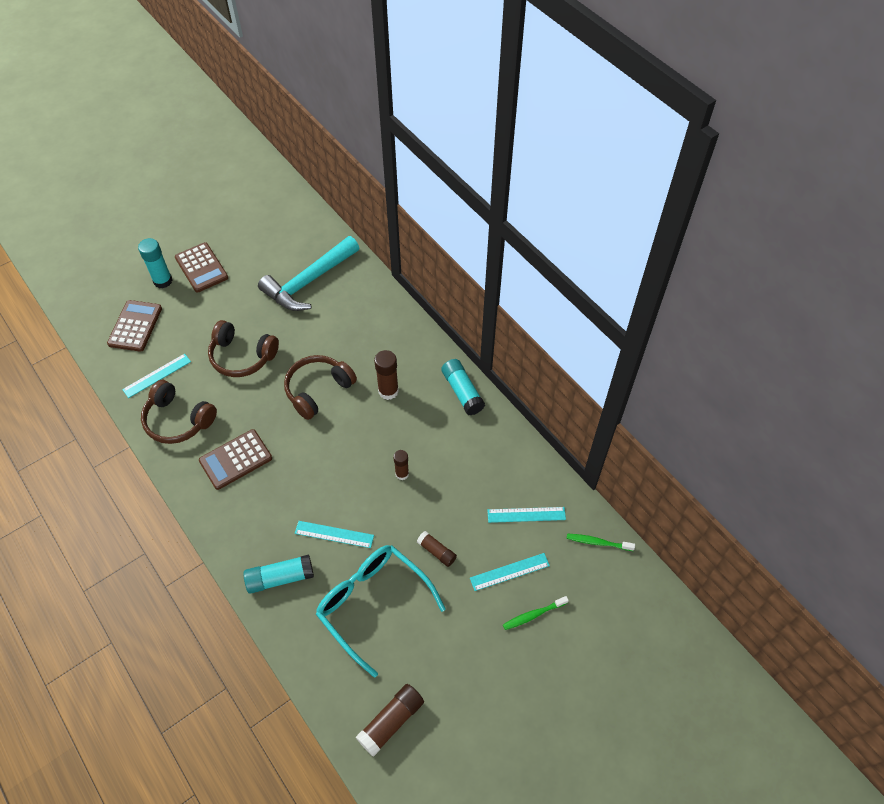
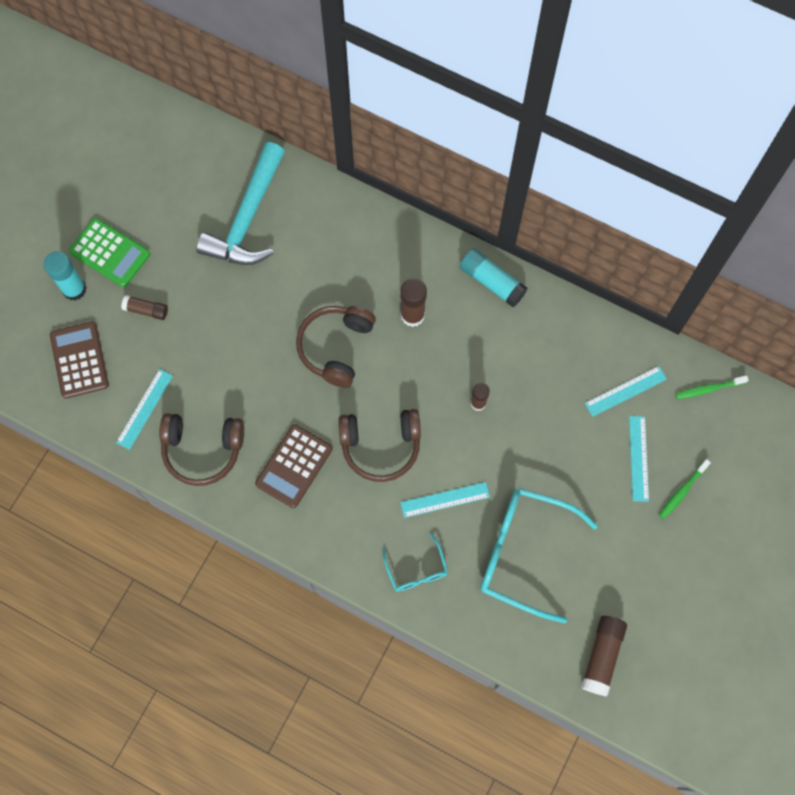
camera: 25 degrees left, 15 degrees up
brown calculator [175,242,228,293] -> green calculator [69,218,150,287]
brown headphones [208,320,279,377] -> brown headphones moved to [338,409,421,482]
turquoise glue stick [243,555,314,594] -> turquoise glasses [382,533,448,592]
brown glue stick [417,531,457,567] -> brown glue stick moved to [121,295,168,320]
turquoise ruler [470,553,550,591] -> turquoise ruler turned 45 degrees counterclockwise [629,416,649,501]

